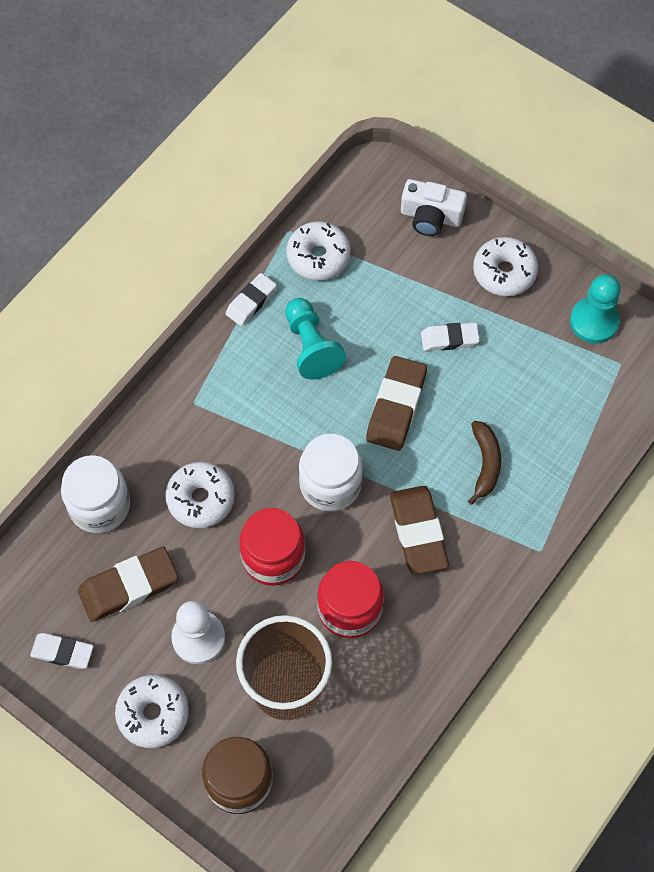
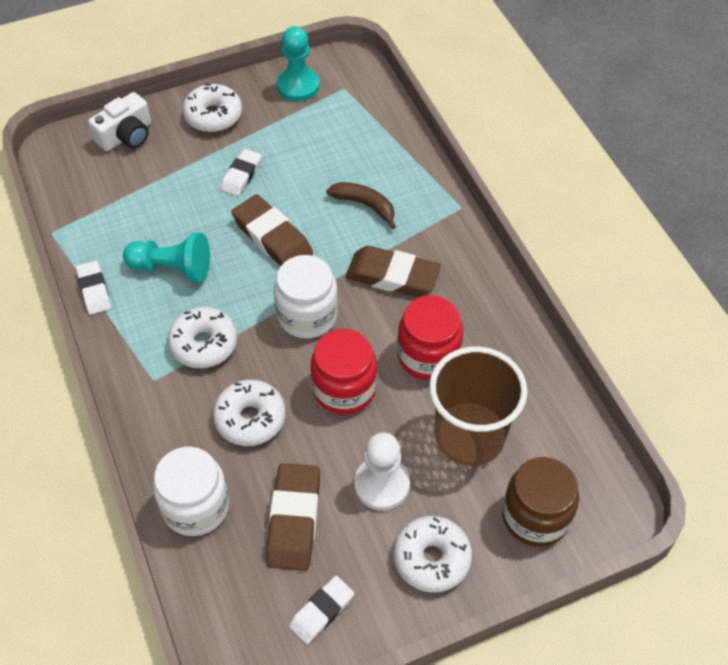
camera: 60 degrees left, 10 degrees down
white donut [286,221,351,280] -> white donut moved to [167,307,237,368]

